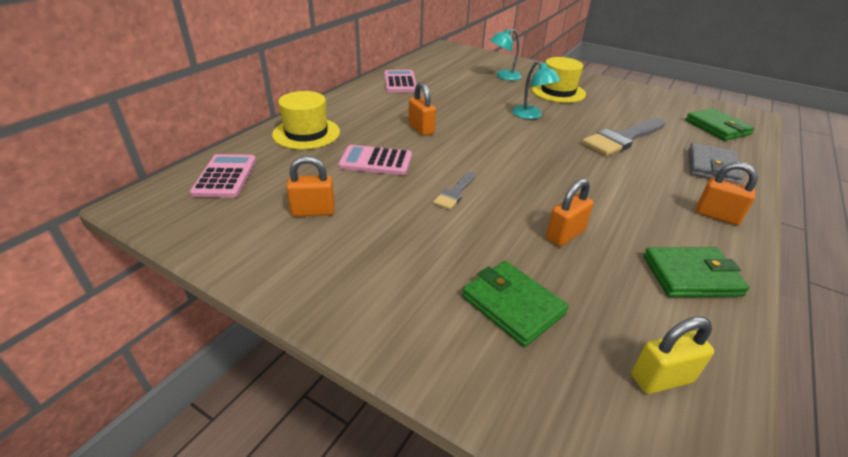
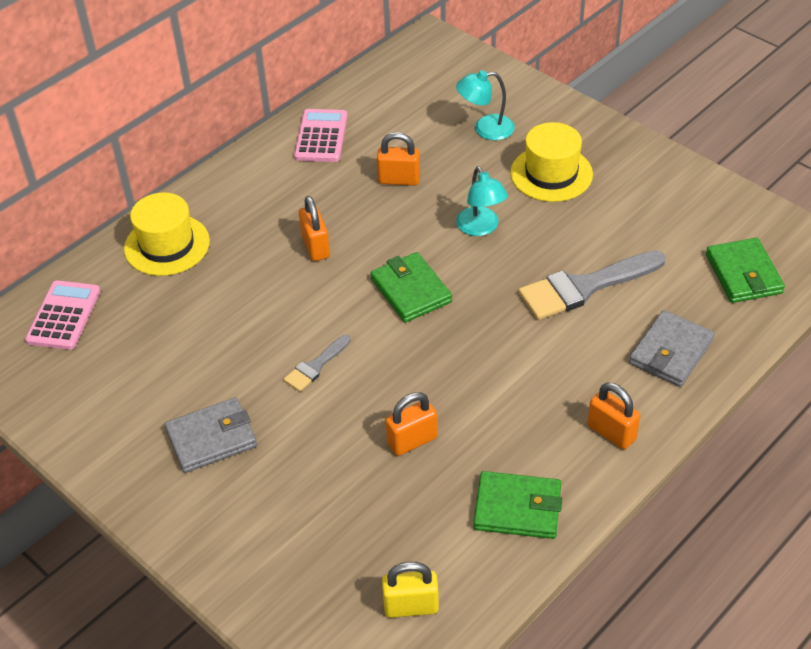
camera: 15 degrees right, 10 degrees up
orange padlock [286,156,335,217] -> orange padlock moved to [377,132,420,186]
pink calculator [338,145,412,175] -> none
green wallet [462,261,569,347] -> green wallet moved to [370,252,452,323]
none -> grey wallet [165,397,257,473]

